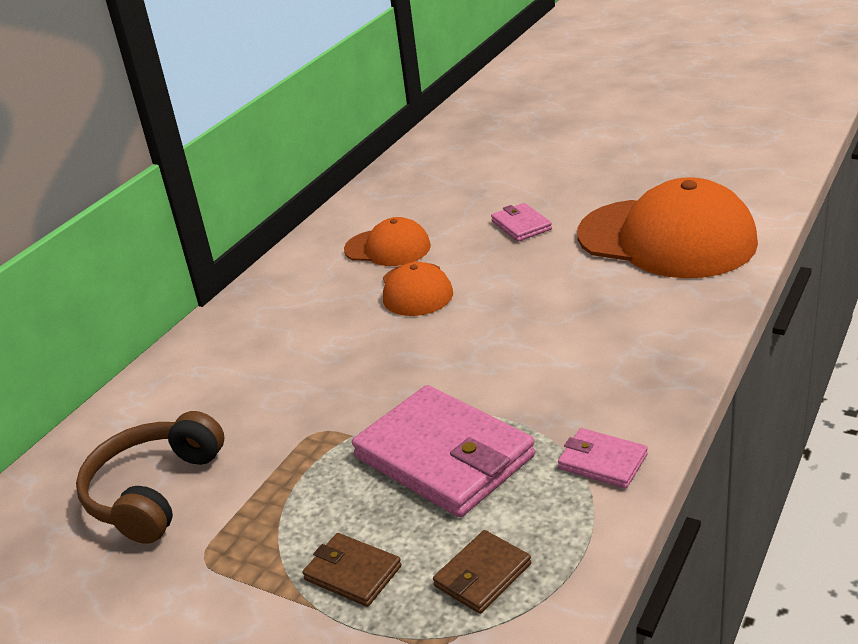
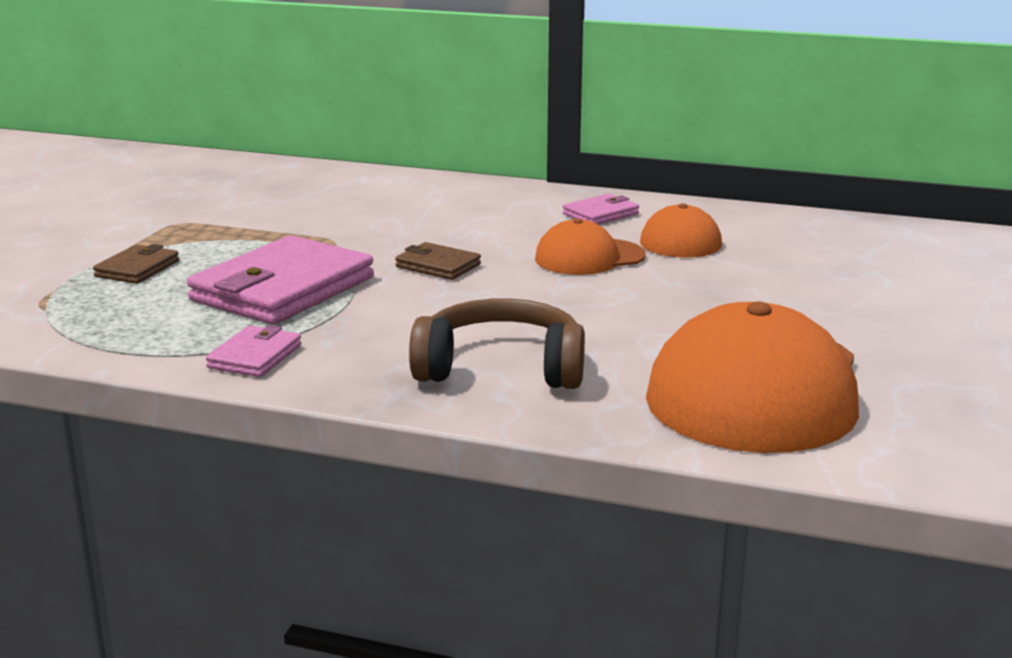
camera: 75 degrees right, 10 degrees down
brown headphones [76,411,224,544] -> brown headphones moved to [409,298,585,389]
brown wallet [433,530,531,614] -> brown wallet moved to [395,242,481,280]
pink wallet [491,203,552,242] -> pink wallet moved to [563,194,639,225]

